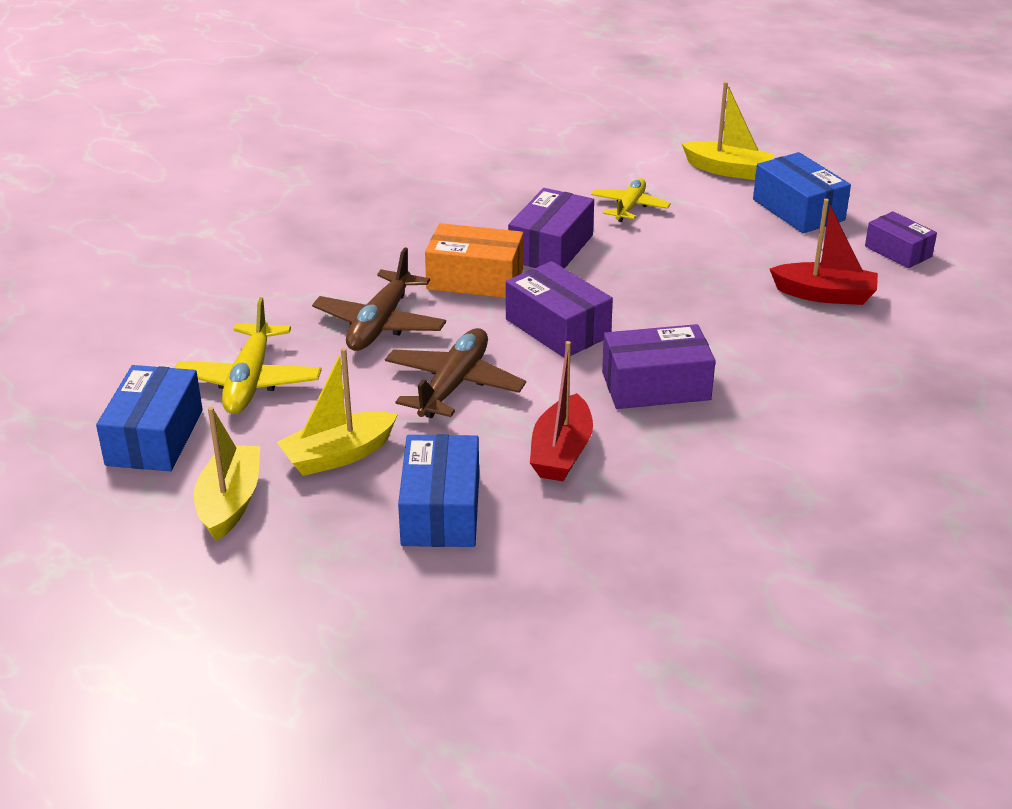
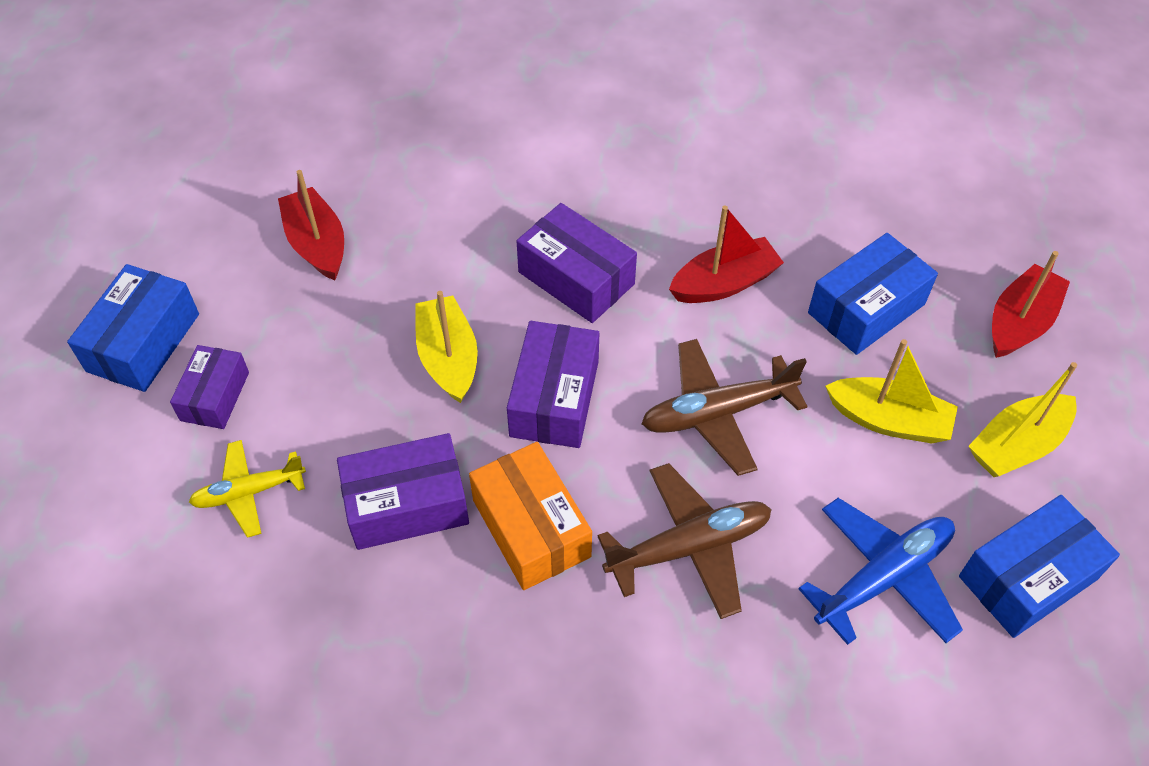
camera: 130 degrees left, 20 degrees up
yellow plane [175,297,322,414] -> blue plane [798,498,963,645]
yellow boat [681,82,774,180] -> yellow boat moved to [415,291,478,403]
purple box [865,211,937,268] -> purple box moved to [170,345,249,429]
none -> red boat [992,251,1070,358]

